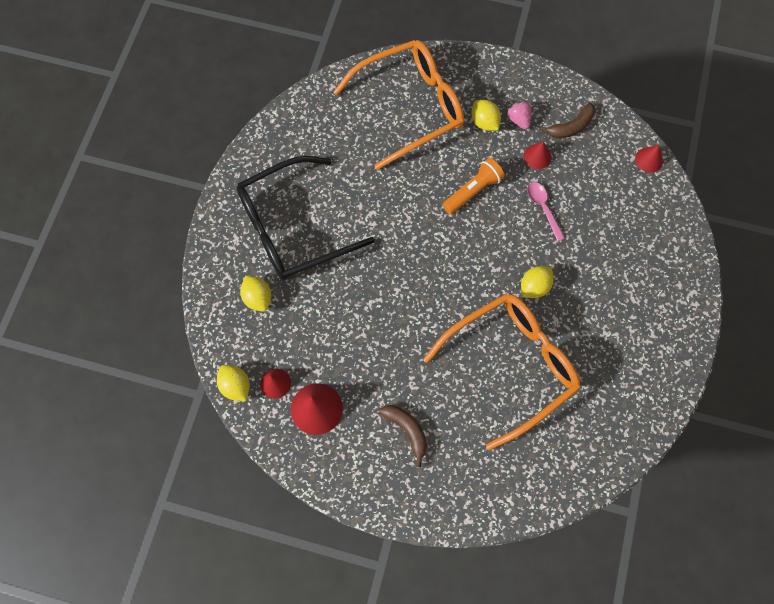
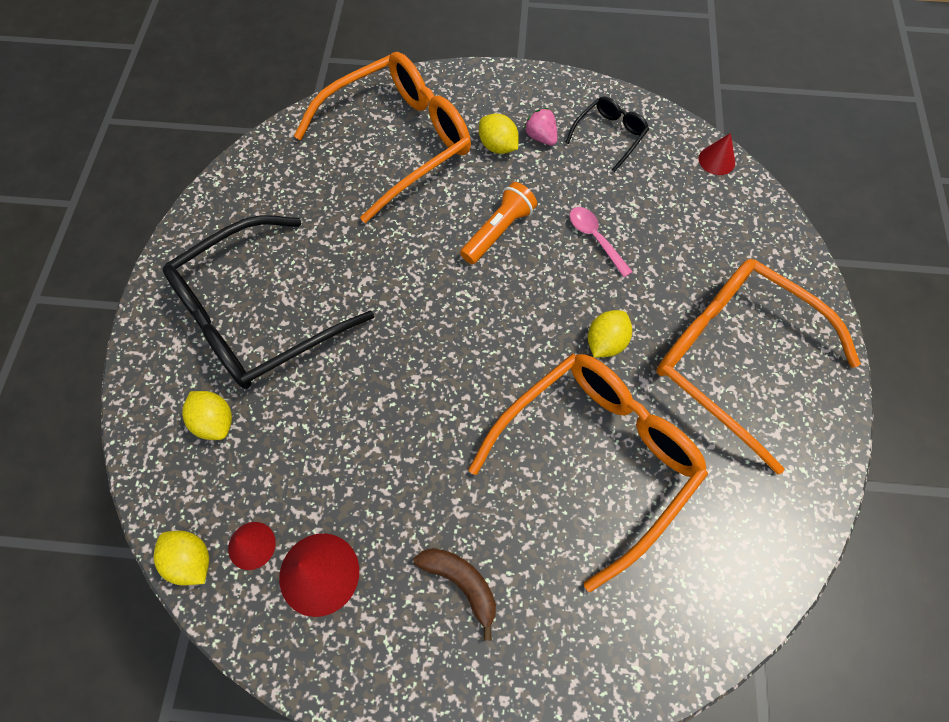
camera: 10 degrees left, 5 degrees down
red cone [524,142,552,169] -> none
brown banana [539,102,595,138] -> black glasses [565,96,649,172]
none -> orange glasses [656,259,861,475]

